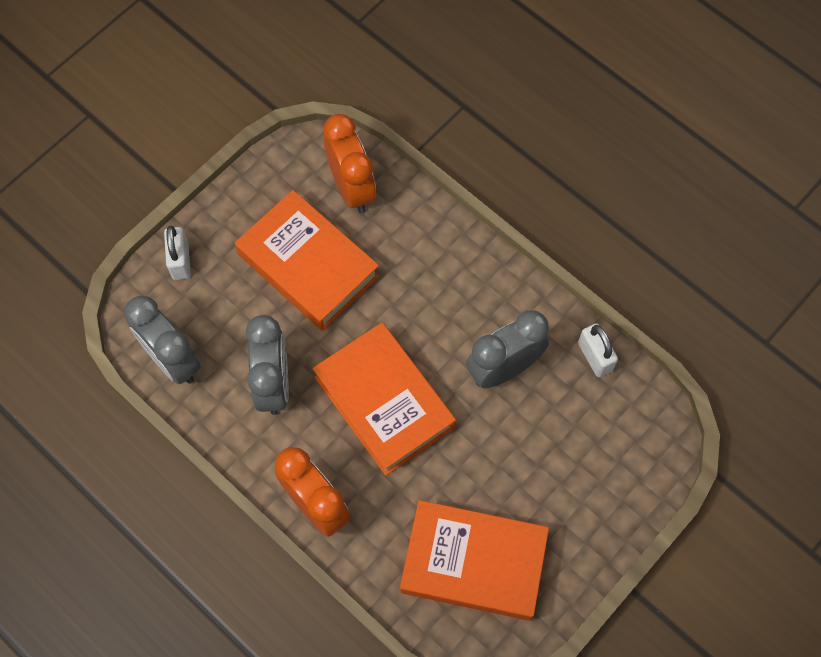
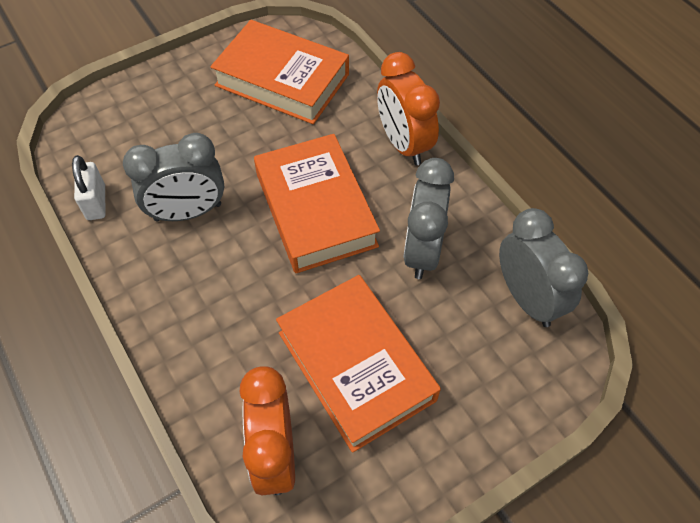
camera: 165 degrees left, 10 degrees down
white padlock [164,226,191,280] -> none

